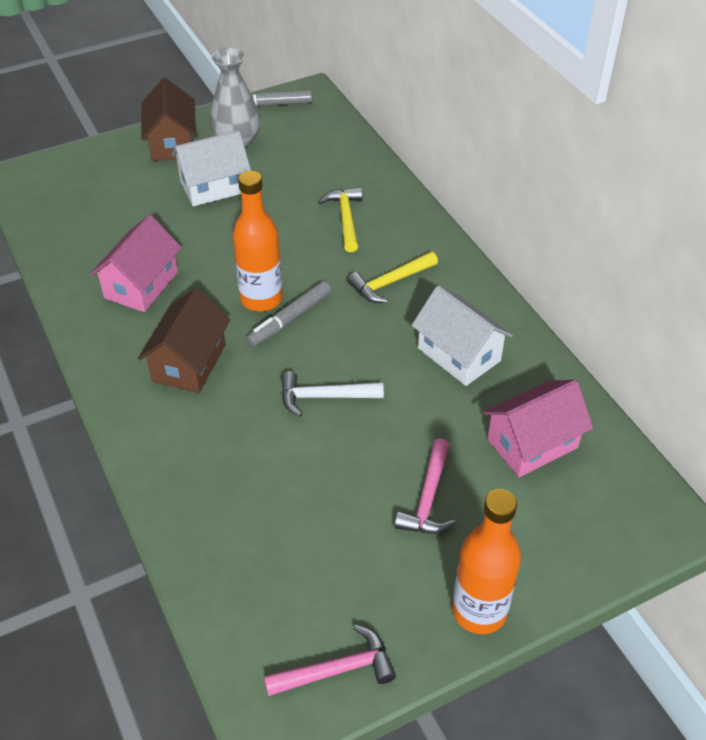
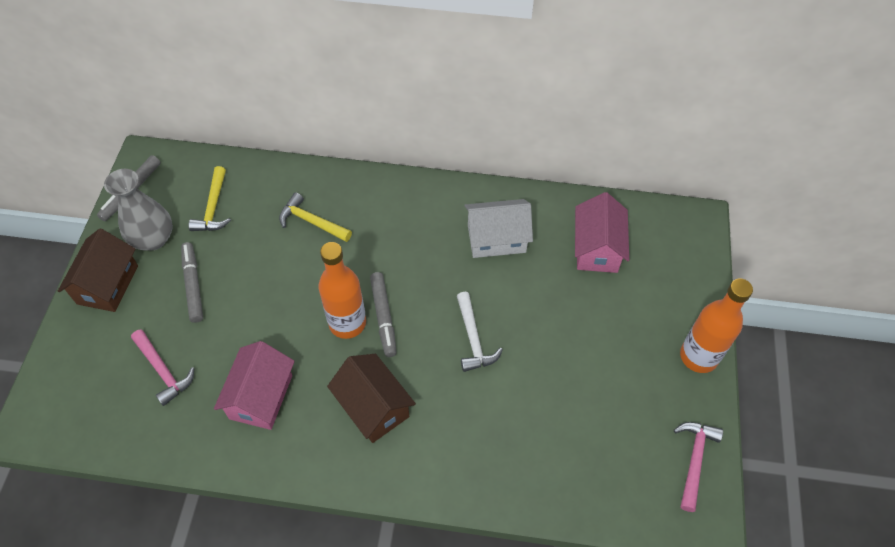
camera: 55 degrees left, 10 degrees up
pink house [90,215,181,312] -> pink house turned 45 degrees clockwise [214,341,295,430]
brown house [141,78,196,161] -> brown house turned 75 degrees clockwise [58,228,138,312]
white house [172,131,251,206] -> grey marker [181,242,203,323]
white hammer [281,371,384,417] -> white hammer turned 45 degrees counterclockwise [457,292,503,372]
yellow hammer [347,252,438,303] -> yellow hammer moved to [188,166,231,231]
pink hammer [394,439,456,534] -> pink hammer moved to [131,329,194,406]

